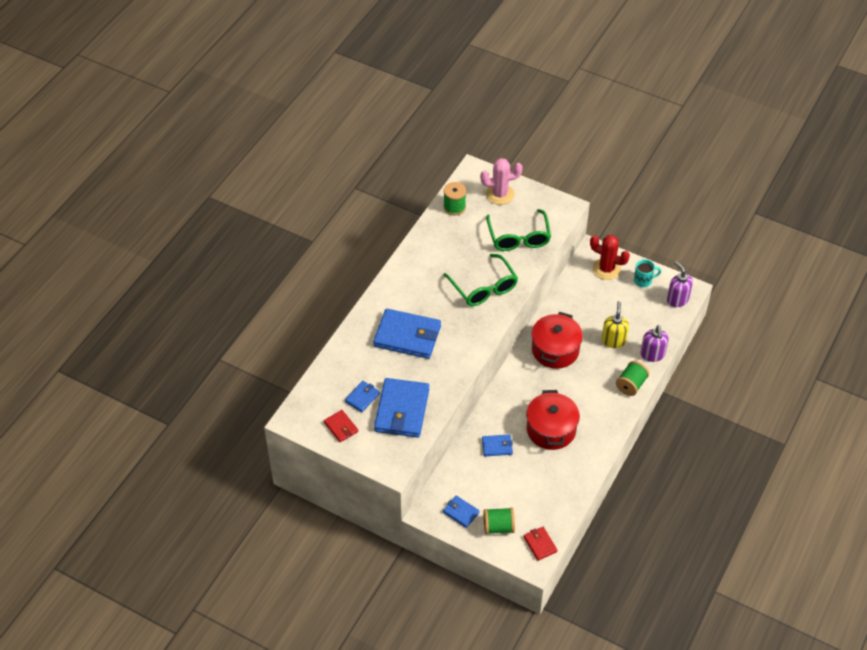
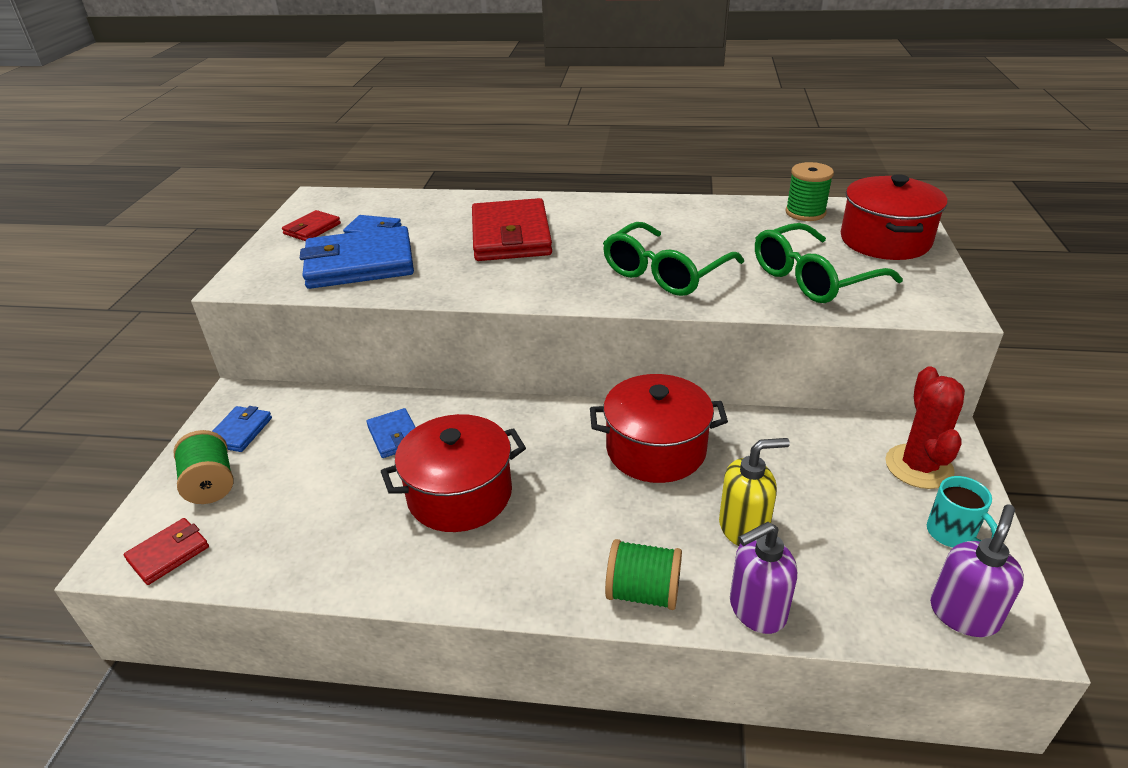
camera: 70 degrees right, 15 degrees down
blue wallet [373,309,441,359] -> red wallet [472,198,552,261]
pink cactus [480,158,523,205] -> red pot [841,174,947,260]

